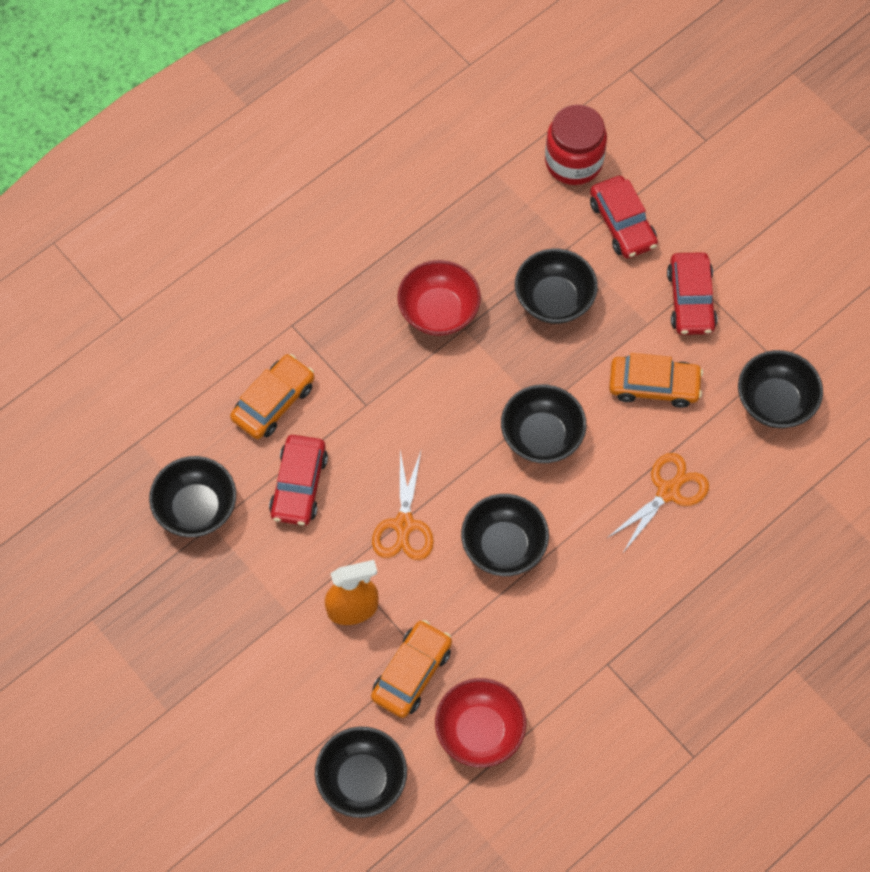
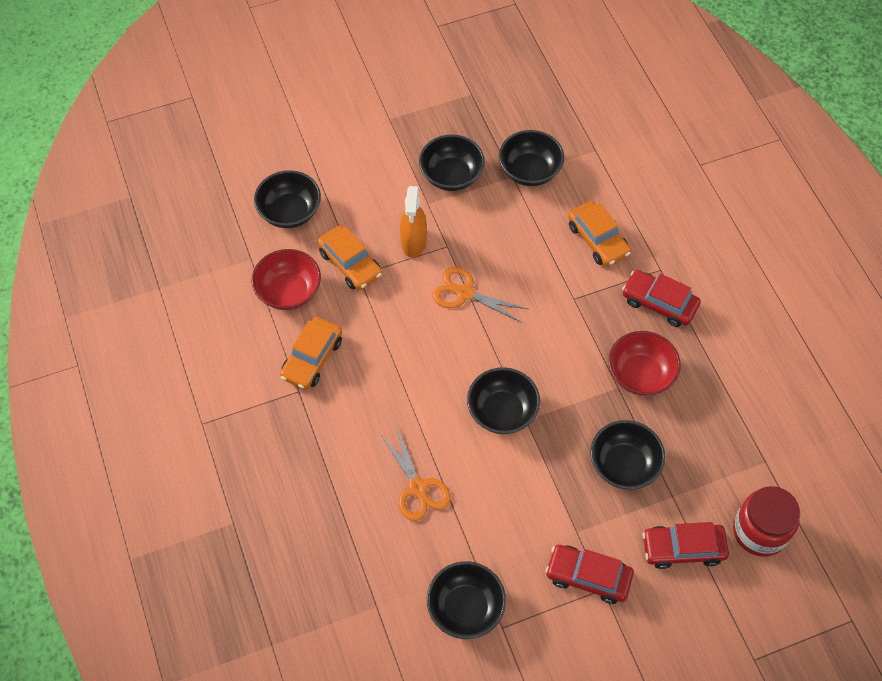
camera: 110 degrees right, 5 degrees down
red car [269,435,328,526] -> red car moved to [622,270,701,327]
black bowl [461,494,549,576] -> black bowl moved to [419,134,485,191]
orange car [609,353,703,408] -> orange car moved to [280,317,342,390]

